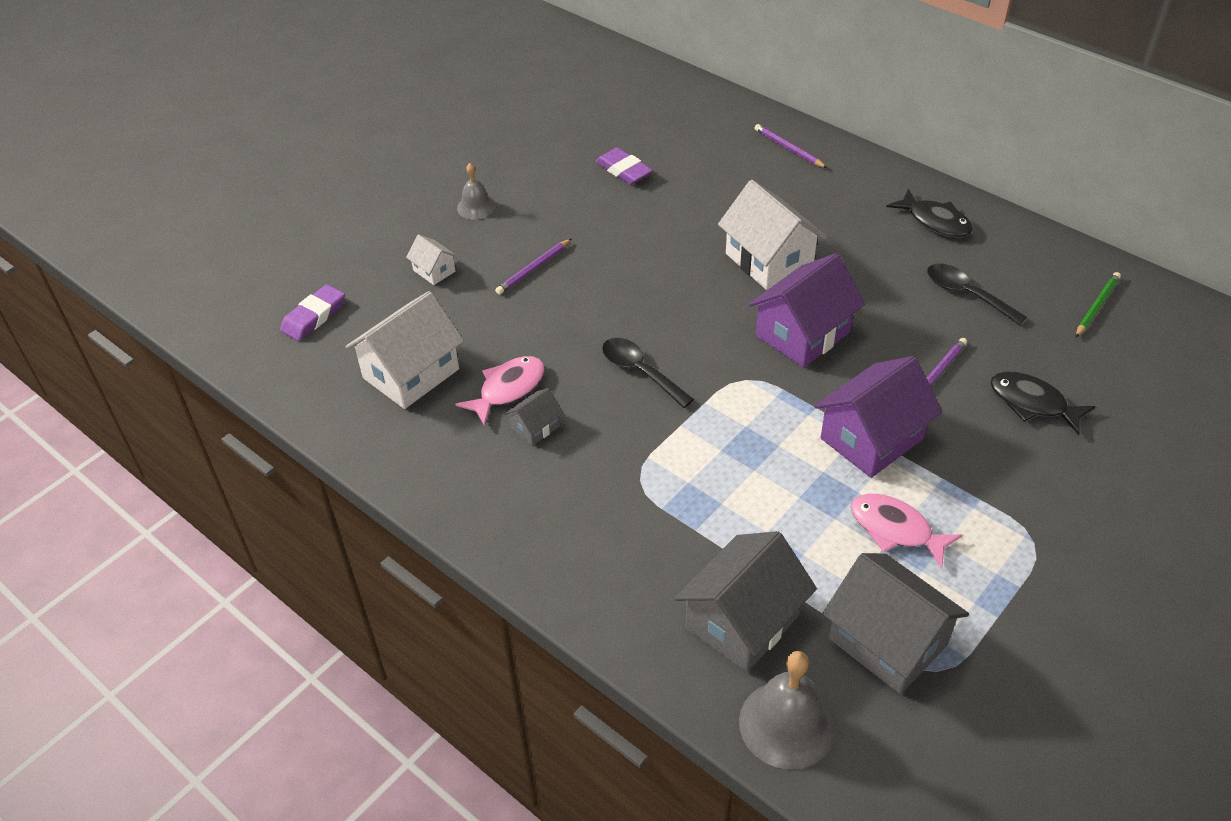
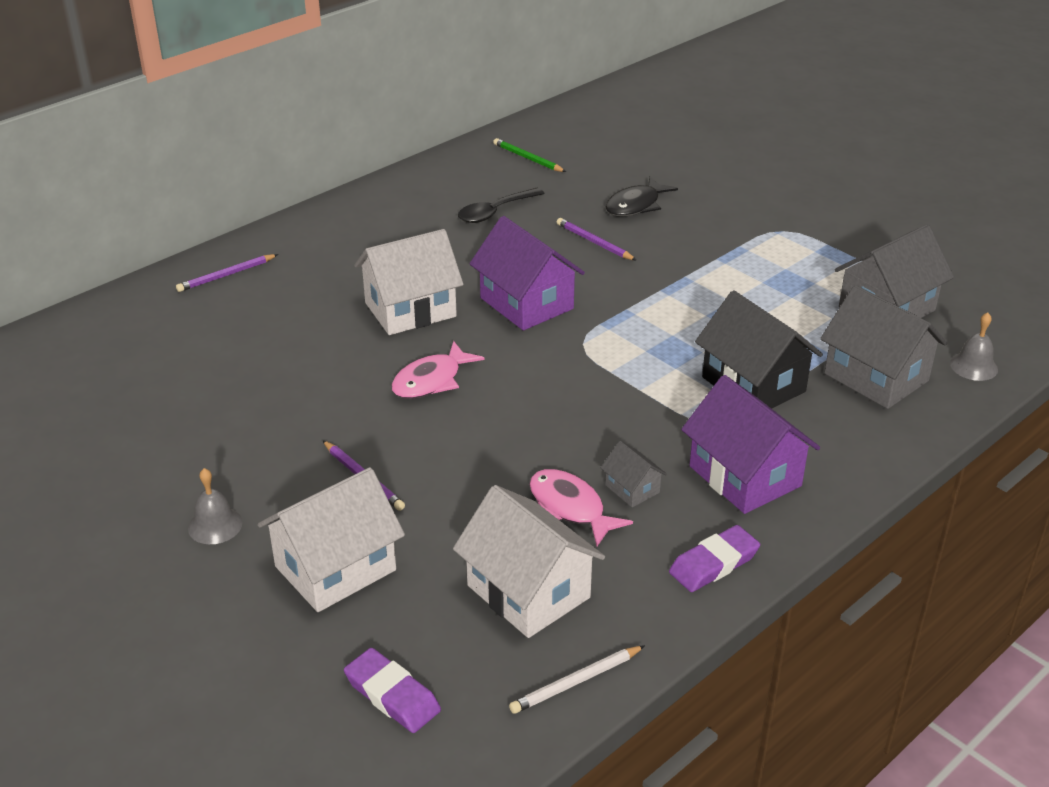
camera: 85 degrees left, 10 degrees down
white house [406,234,458,285] -> white house [258,467,405,612], size x2.07
purple eraser [595,147,653,185] -> purple eraser moved to [669,525,760,592]
black spoon [602,338,694,408] -> none
grey bell [739,651,836,769] -> grey bell [950,312,998,381], size x0.59
purple house [814,356,942,478] -> purple house moved to [681,375,820,514]
pink fish [851,494,962,568] -> pink fish moved to [391,341,484,399]
black fish [887,189,973,238] -> none
none -> white pencil [509,645,645,714]
none -> black house [695,290,823,409]

